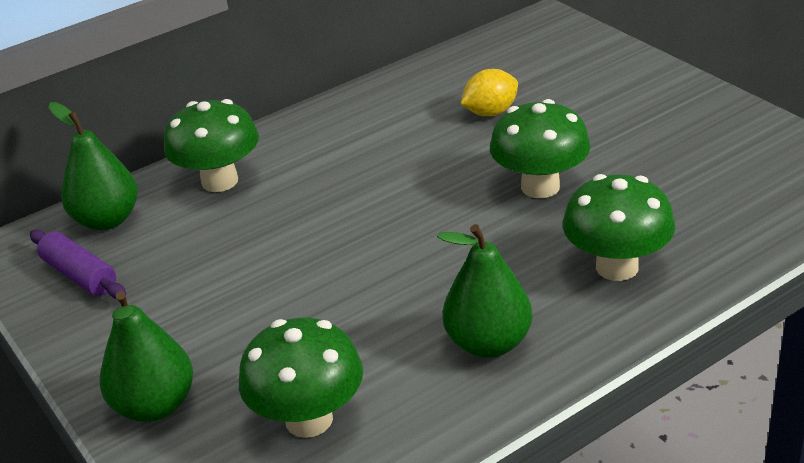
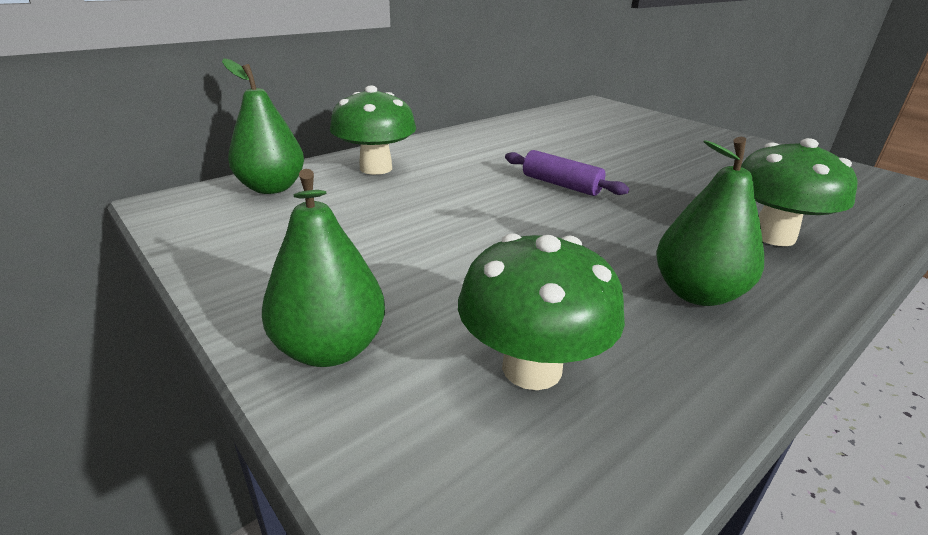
camera: 10 degrees left, 5 degrees down
purple rolling pin [30,230,126,299] -> purple rolling pin moved to [505,150,629,196]
yellow lemon [461,69,518,116] -> none
green mushroom [490,99,591,198] -> none

